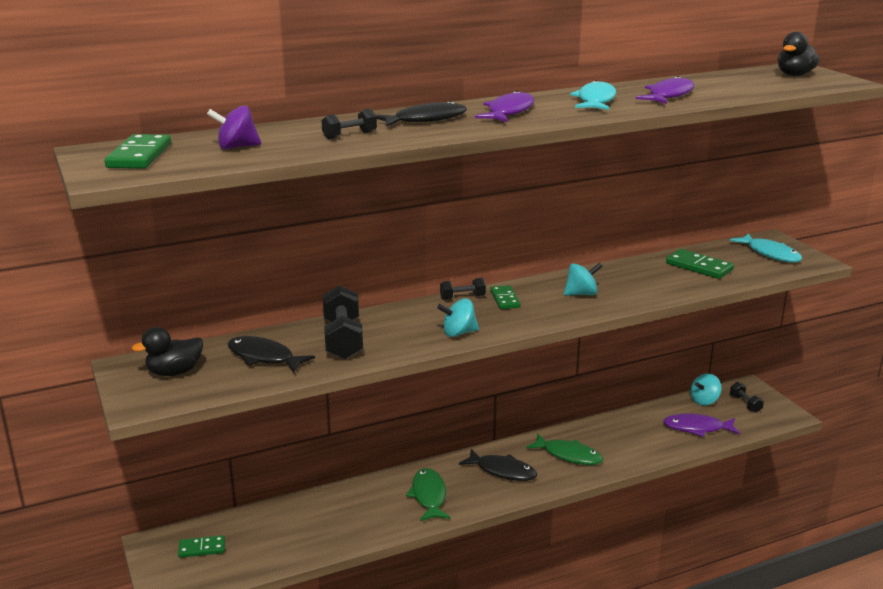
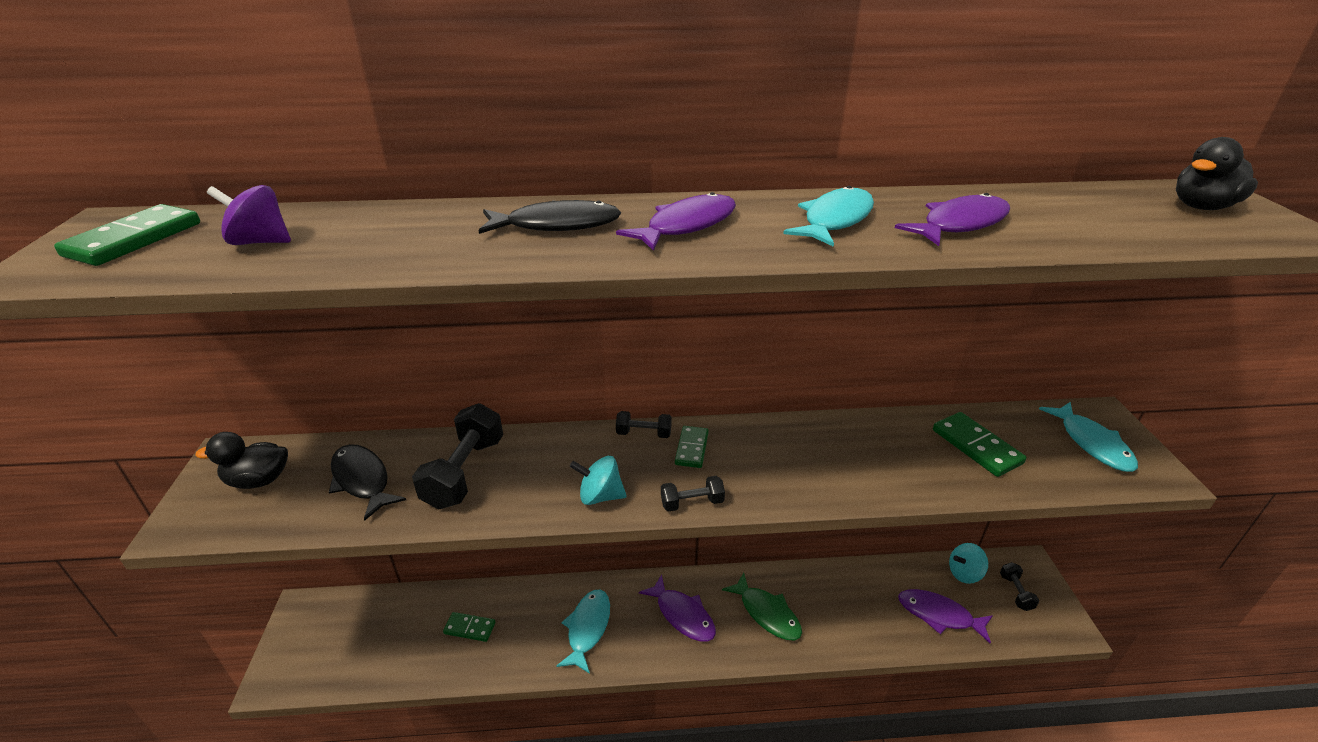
camera: 20 degrees right, 10 degrees up
green domino [178,535,225,558] -> green domino moved to [443,612,495,642]
black dumbbell [322,108,377,139] -> black dumbbell moved to [661,476,725,512]
green fish [406,468,451,521] -> turquoise fish [556,590,610,674]
black fish [459,449,537,481] -> purple fish [639,575,716,642]
turquoise spinning top [564,263,603,296] -> none

